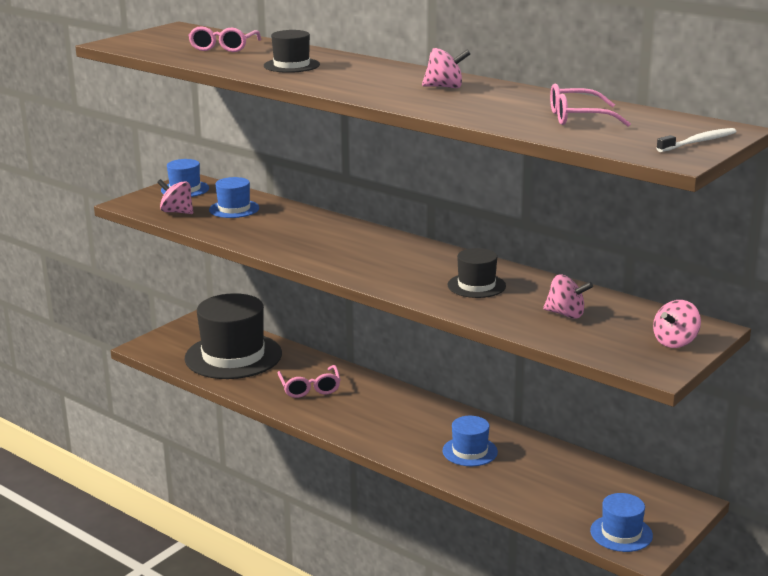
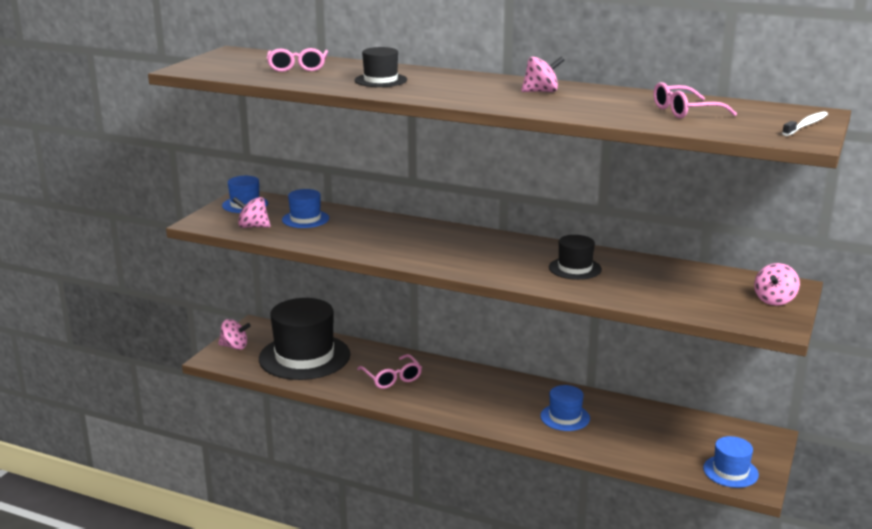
camera: 15 degrees left, 0 degrees up
pink spinning top [543,275,593,319] -> pink spinning top moved to [218,319,251,350]

